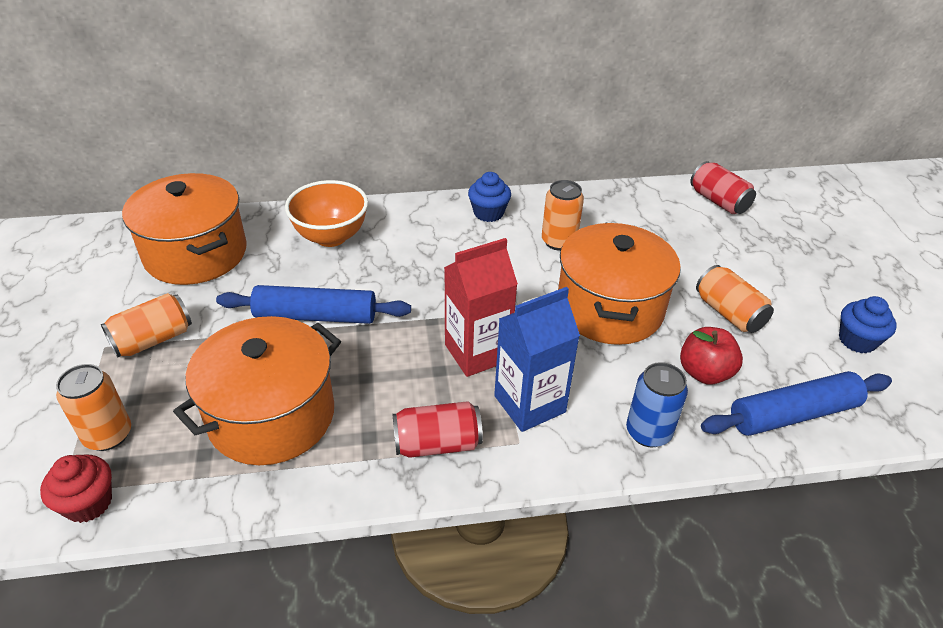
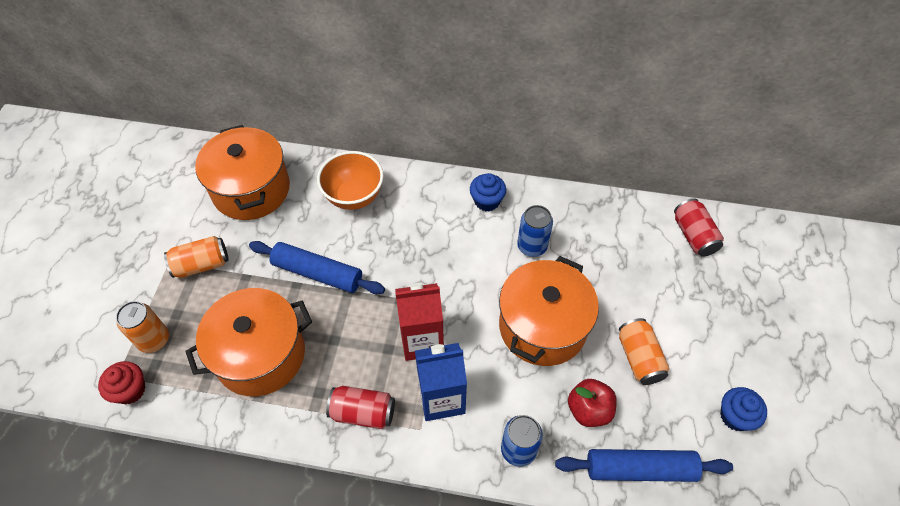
camera: 20 degrees right, 15 degrees up
orange can [542,180,584,251] -> blue can [517,205,553,257]

